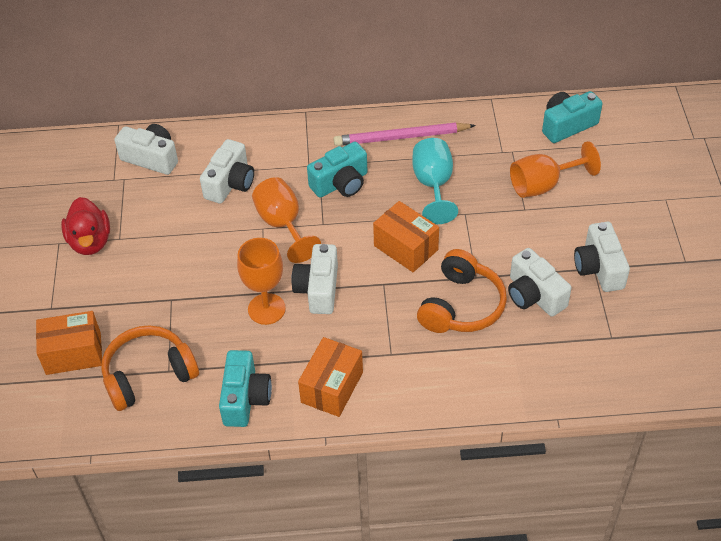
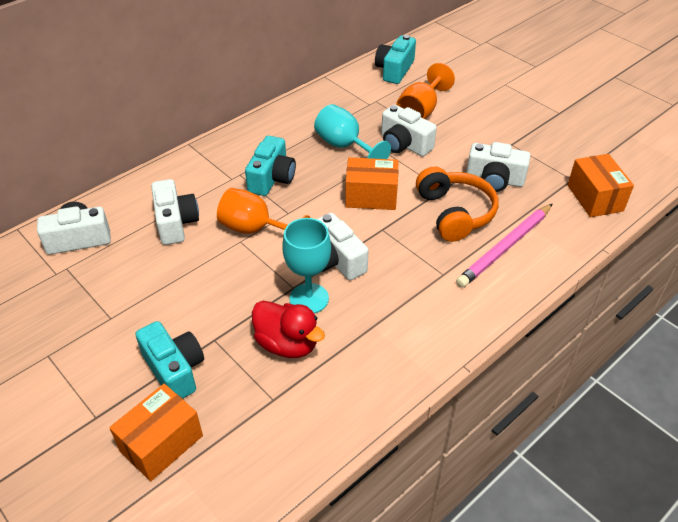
camera: 40 degrees left, 5 degrees down
red duck [61,197,110,255] -> red duck moved to [252,301,325,358]
orange headphones [101,325,199,411] -> none
turquoise camera [219,350,272,427] -> turquoise camera moved to [135,321,204,399]
orange goblet [237,238,286,325] -> turquoise goblet [282,218,331,313]
orange box [298,337,363,417] -> orange box moved to [568,154,634,217]
pink pencil [334,122,476,146] -> pink pencil moved to [456,204,552,288]
white camera [574,222,630,292] -> white camera moved to [381,105,437,156]

